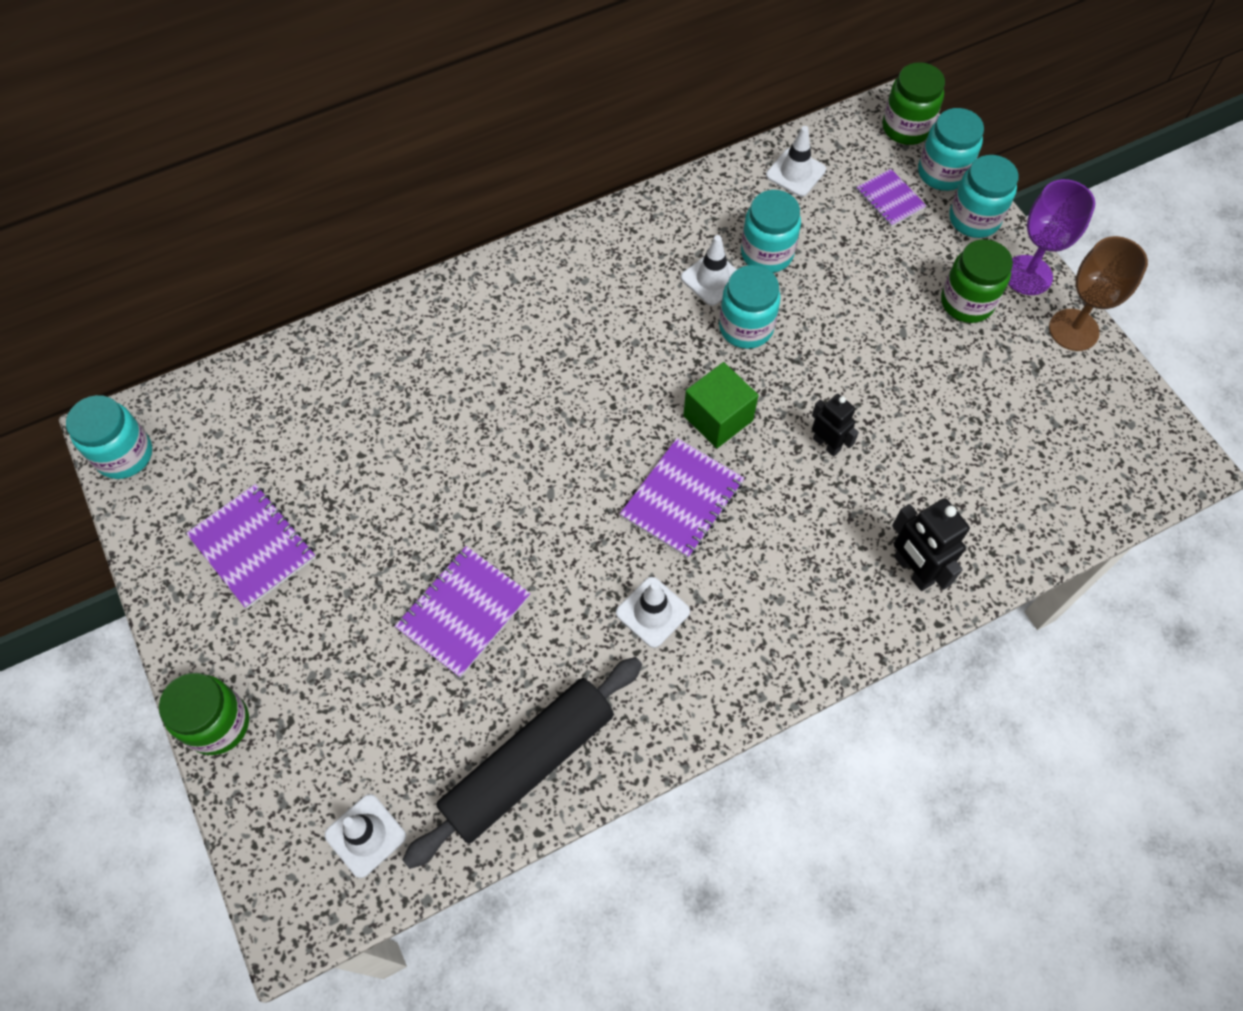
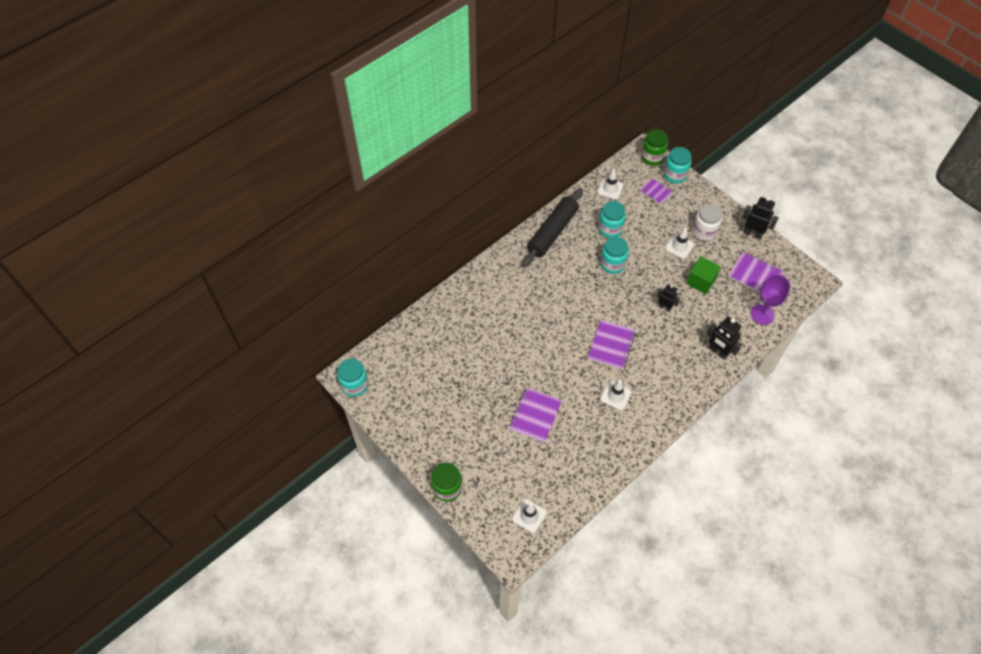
camera: 15 degrees left, 5 degrees down
purple notebook [186,484,316,609] -> purple notebook moved to [728,251,784,293]
black rolling pin [403,657,642,869] -> black rolling pin moved to [522,188,583,267]
white traffic cone [681,235,737,306] -> white traffic cone moved to [665,228,694,259]
green cube [683,362,758,448] -> green cube moved to [686,256,721,294]
green jar [941,239,1013,323] -> white jar [692,204,722,241]
turquoise jar [949,155,1019,238] -> none
purple goblet [1008,179,1095,295] -> purple goblet moved to [751,274,790,325]
brown goblet [1049,236,1148,351] -> black robot [742,196,779,240]

